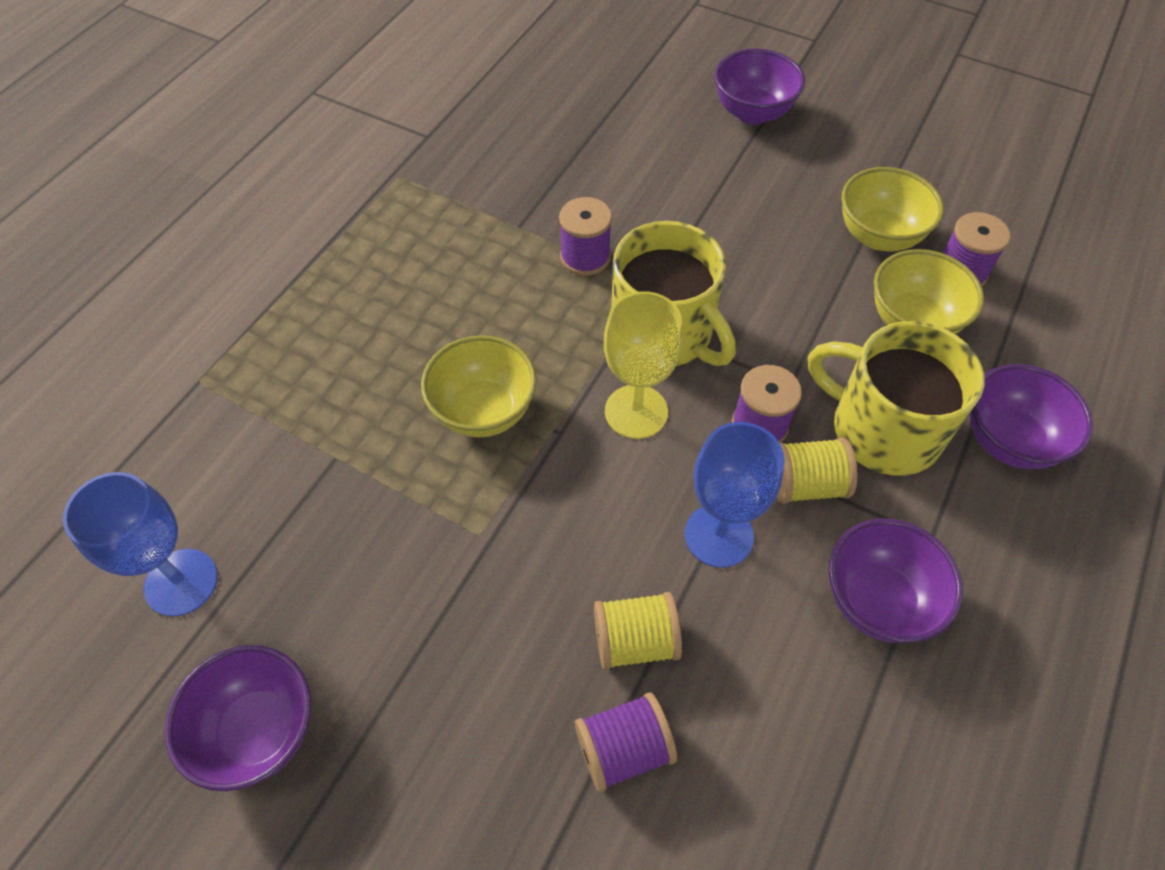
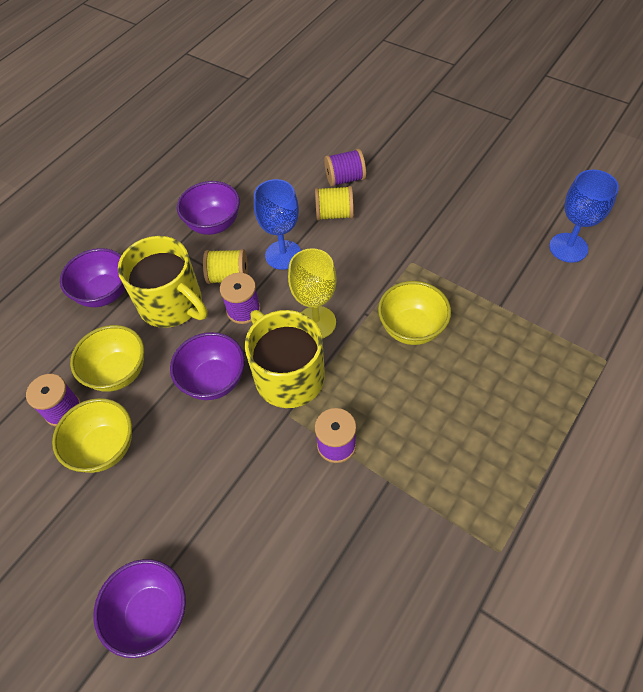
camera: 170 degrees left, 0 degrees up
purple bowl [164,645,311,791] -> purple bowl moved to [170,332,245,400]

